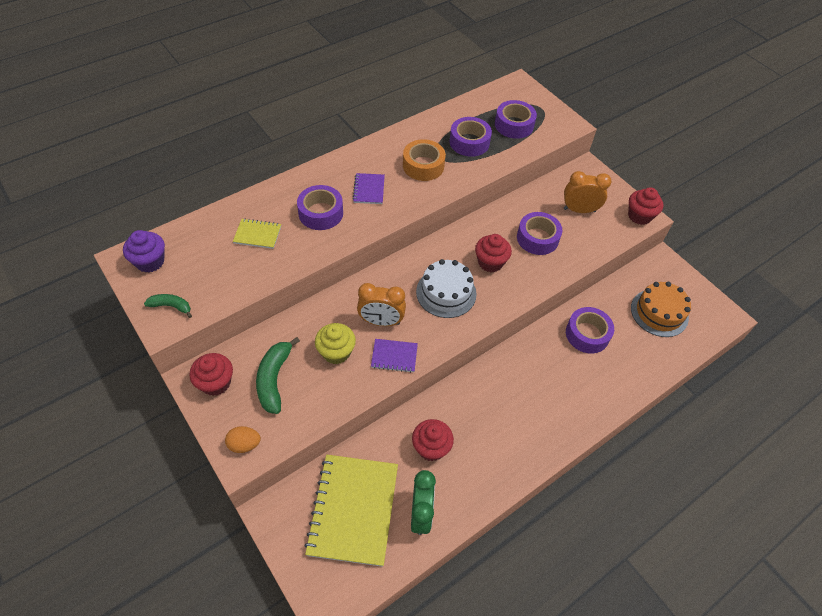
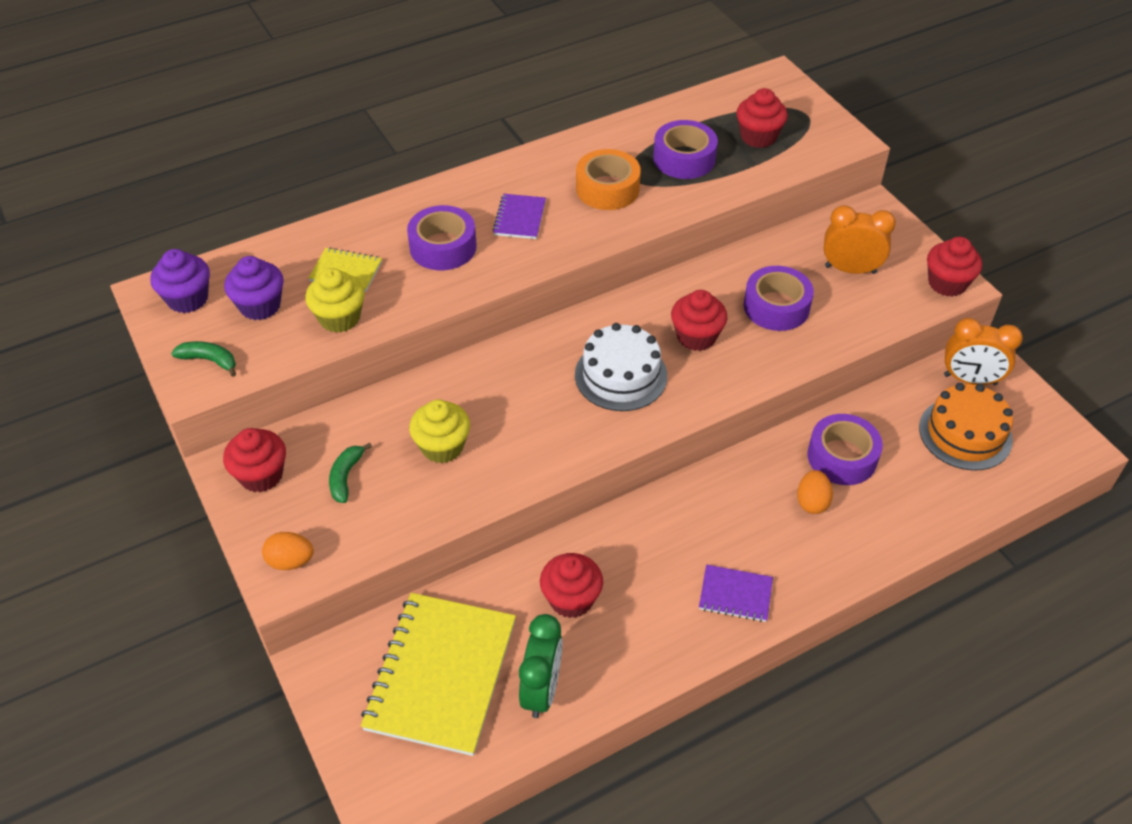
camera: 10 degrees right, 5 degrees down
green banana [256,337,300,414] -> green banana [329,442,372,503], size x0.59
orange clock [357,283,406,326] -> orange clock moved to [944,318,1023,385]
purple notebook [371,339,418,373] -> purple notebook moved to [699,565,773,622]
purple tape [495,100,537,139] -> red cupcake [736,88,788,148]
none -> purple cupcake [224,256,284,320]
none -> yellow cupcake [305,268,365,333]
none -> orange egg [797,470,833,514]

